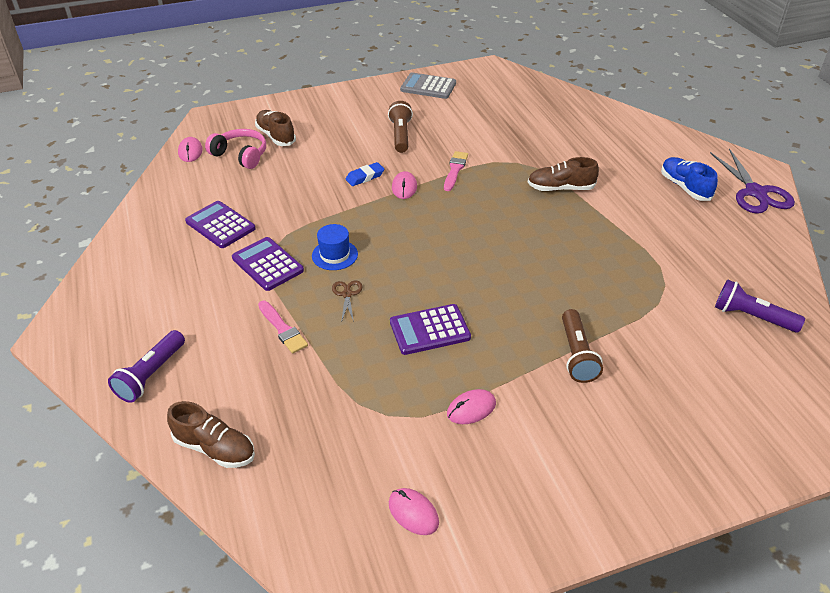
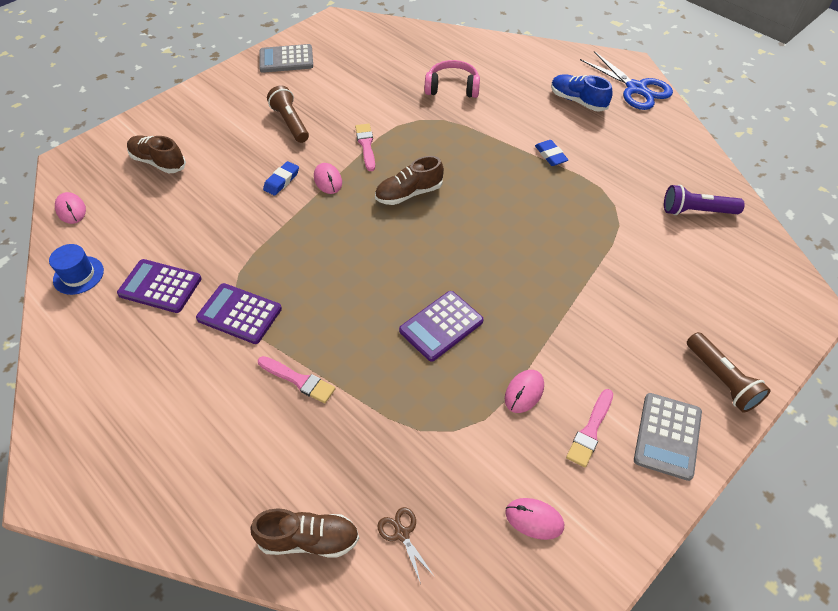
camera: 25 degrees left, 10 degrees up
purple flashlight [108,330,185,403] -> none
pink headphones [205,129,266,169] -> pink headphones moved to [425,60,480,98]
blue hat [312,224,358,270] -> blue hat moved to [49,244,104,295]
brown scissors [332,280,363,323] -> brown scissors moved to [378,507,435,584]
brown shoe [528,157,599,191] -> brown shoe moved to [375,156,444,205]
brown flashlight [562,309,603,383] -> brown flashlight moved to [687,332,771,413]
purple scissors [710,148,795,214] -> blue scissors [580,51,673,110]
none -> blue eraser [535,140,568,166]
none -> pink brush [566,389,613,468]
none -> grey calculator [634,393,702,481]

